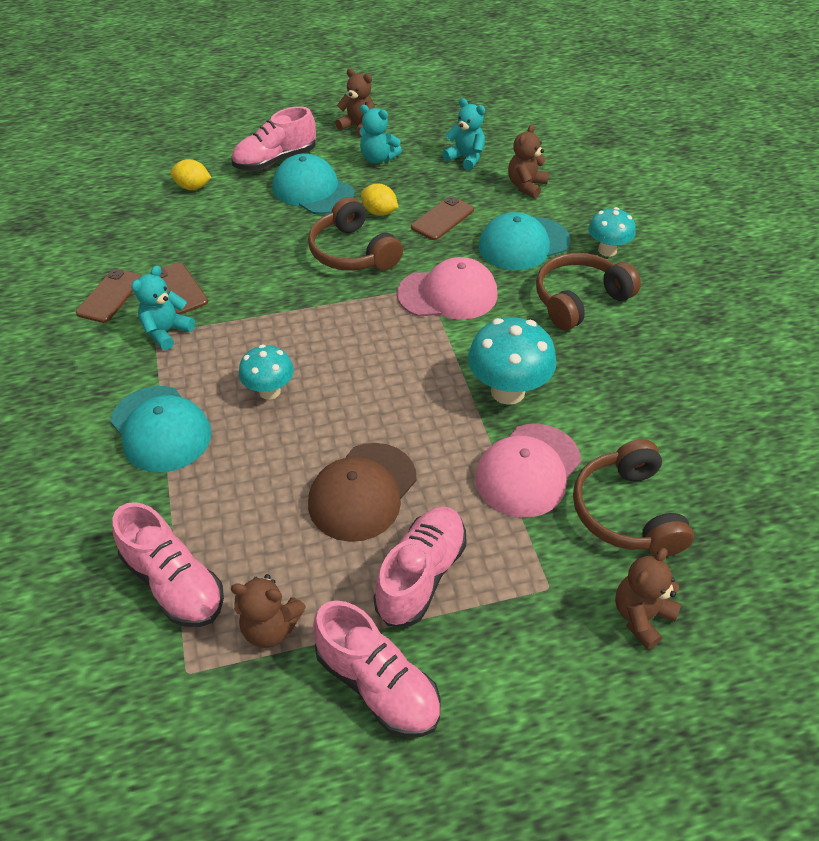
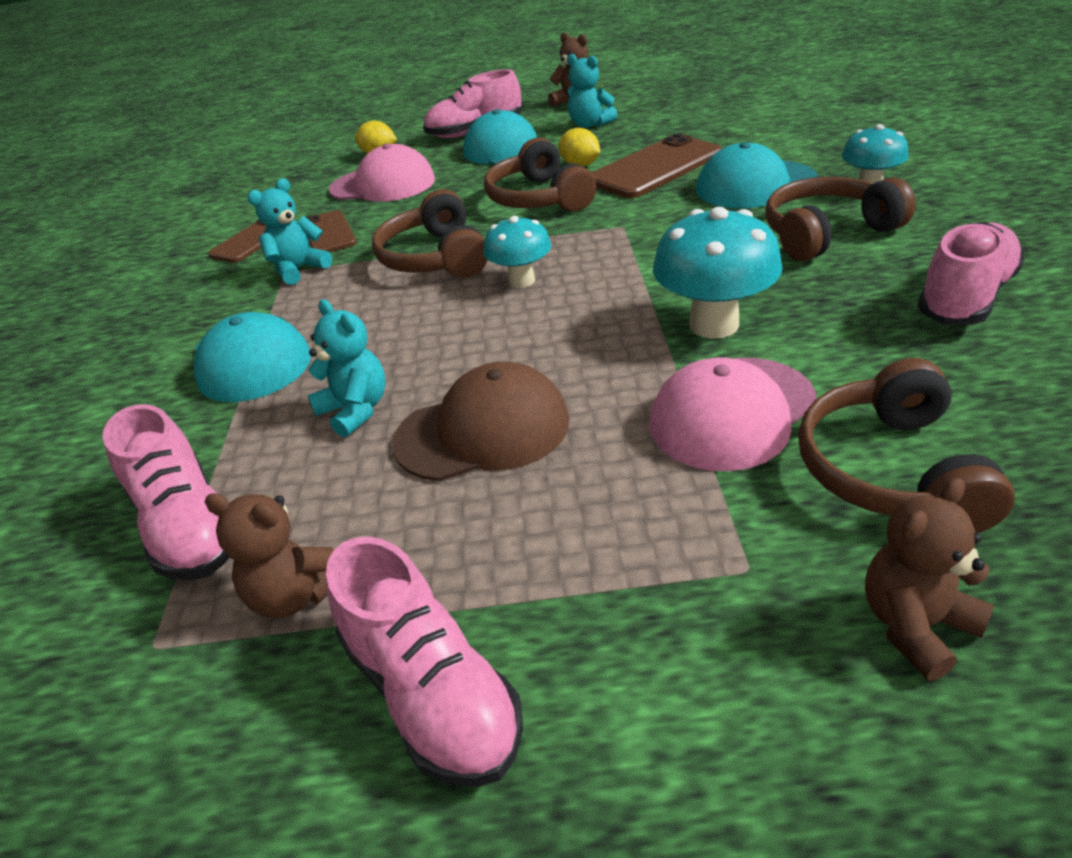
camera: 15 degrees right, 10 degrees down
turquoise mushroom [239,345,294,400] -> turquoise mushroom moved to [483,216,551,288]
brown cap [308,443,417,542] -> brown cap turned 150 degrees counterclockwise [392,362,569,481]
pink shoe [374,506,467,626] -> pink shoe moved to [917,222,1025,325]
pink cap [397,257,497,320] -> pink cap moved to [329,143,435,202]
brown phone [411,196,474,240] -> brown phone [591,133,722,198], size x1.66
turquoise teddy bear [442,98,485,170] -> turquoise teddy bear moved to [307,299,386,437]
brown teddy bear [508,124,549,199] -> none
none -> brown headphones [372,189,488,278]

